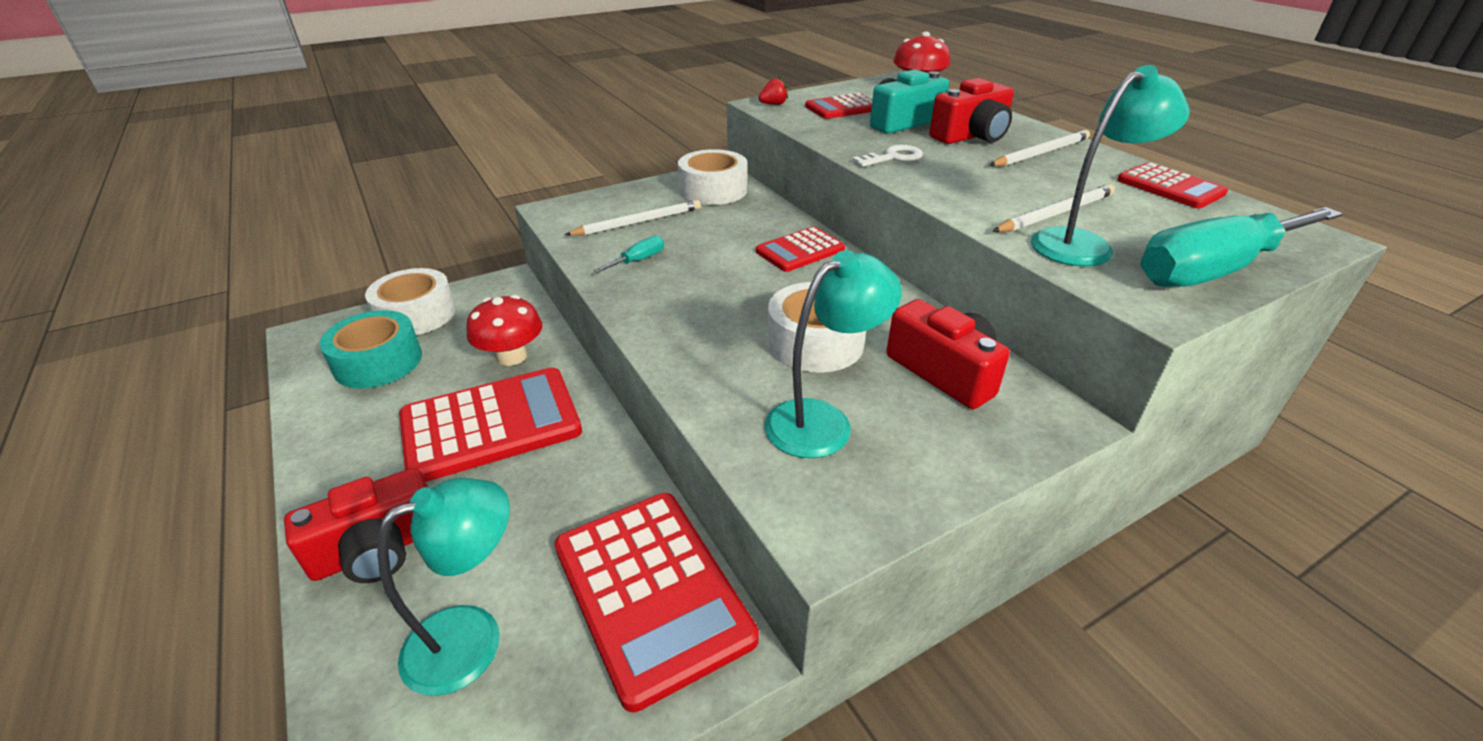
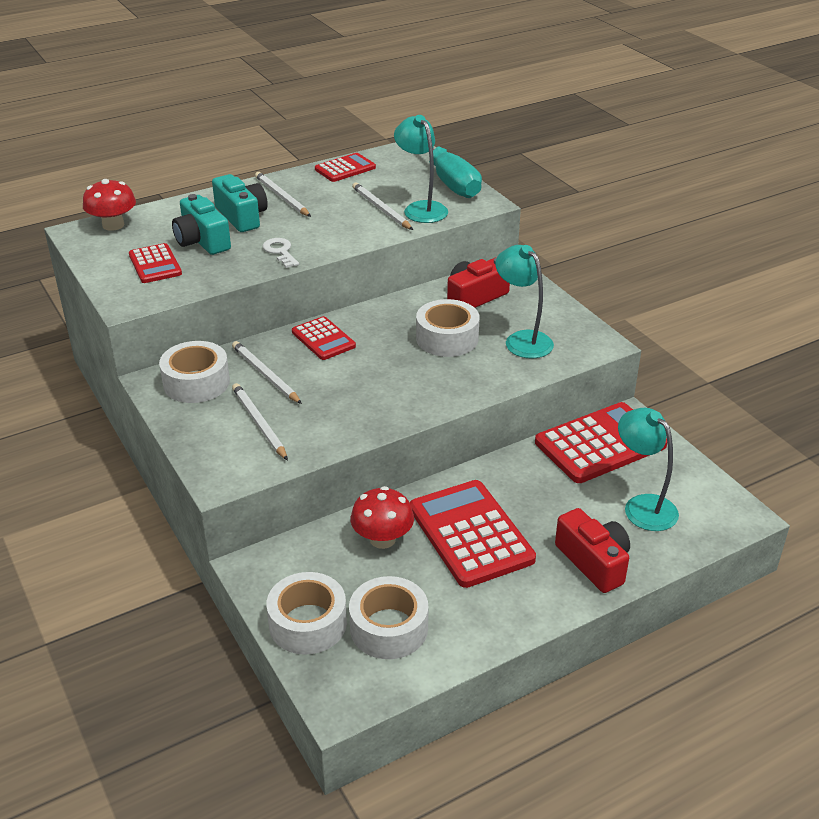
camera: 90 degrees left, 0 degrees up
turquoise tape [320,310,422,389] -> white tape [349,576,428,659]
turquoise screwdriver [594,236,664,273] -> none
red strawberry [759,77,788,105] -> none
red camera [929,78,1014,144] -> turquoise camera [212,174,268,232]
none -> white pencil [232,341,302,404]

